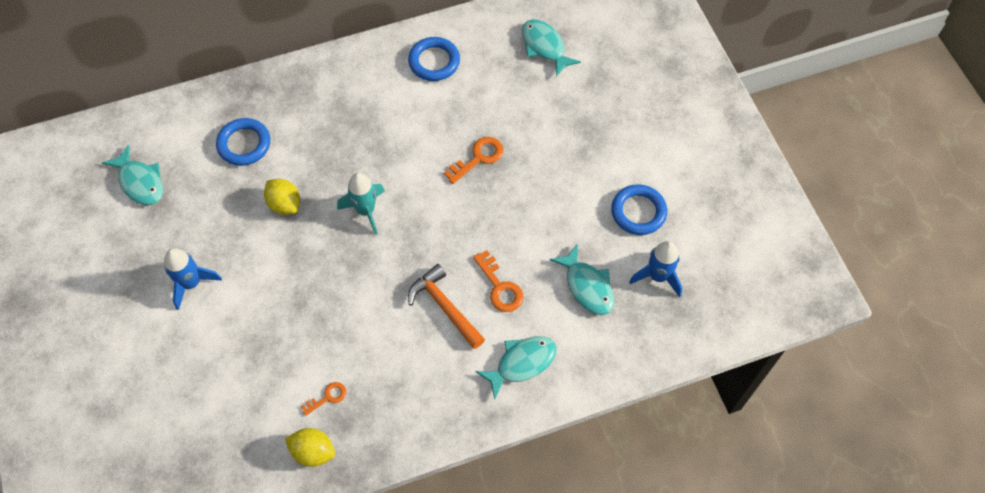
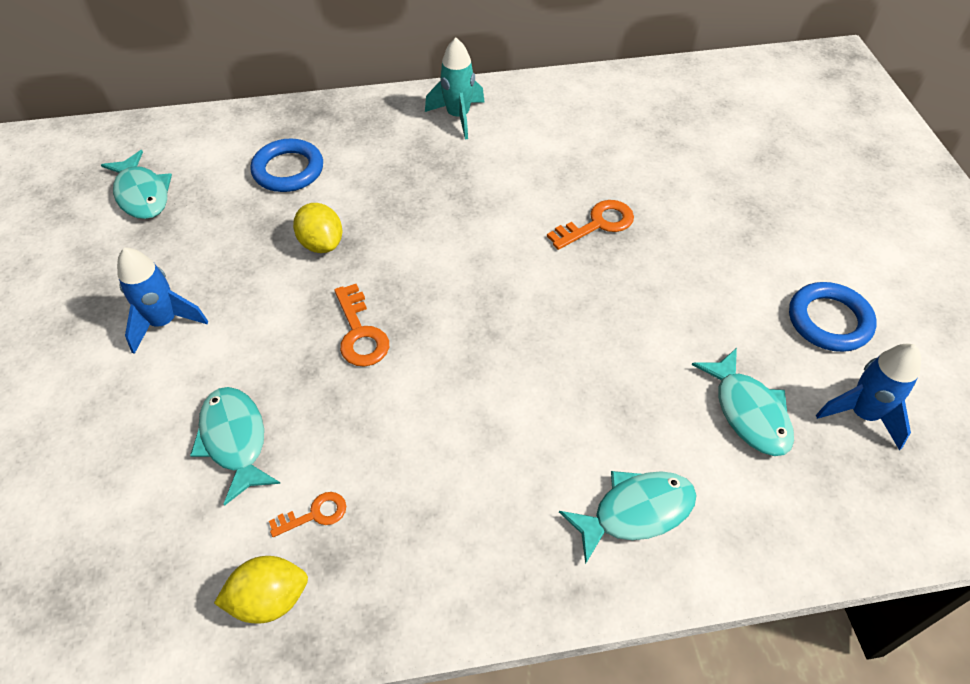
camera: 10 degrees right, 10 degrees down
yellow lemon [285,428,335,467] -> yellow lemon turned 45 degrees counterclockwise [214,556,308,624]
turquoise rocket [337,173,385,235] -> turquoise rocket moved to [425,38,485,140]
blue ring [408,37,460,81] -> none
orange hammer [408,264,485,349] -> none
orange key [473,250,524,312] -> orange key moved to [334,284,389,367]
turquoise fish [522,19,581,77] -> turquoise fish moved to [190,387,281,506]

